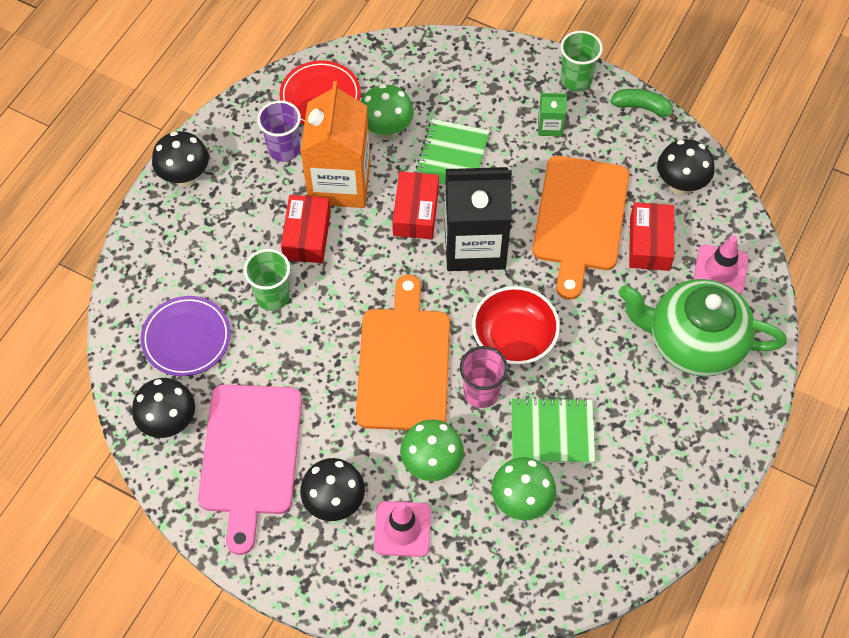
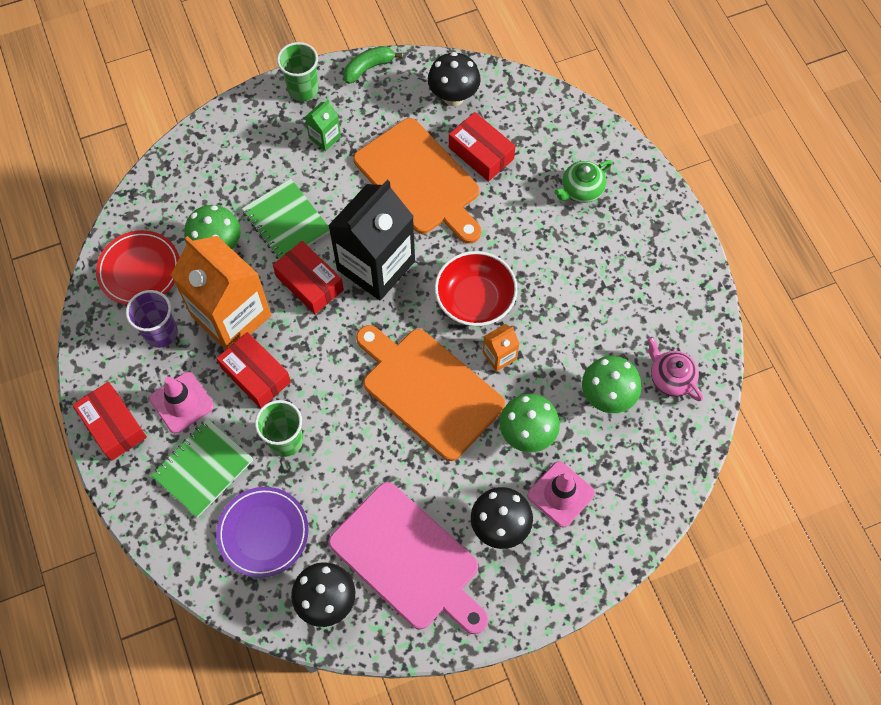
camera: 50 degrees left, 5 degrees up
black mushroom [152,131,209,187] -> red box [73,382,147,461]
pink cup [460,346,508,408] -> orange carton [483,324,520,372]
green notebook [511,397,596,464] -> green notebook moved to [151,419,253,518]
green teapot [618,279,787,377] -> green teapot [554,160,612,203], size x0.48
pink traffic cone [694,235,748,295] -> pink traffic cone moved to [149,372,214,433]
none -> pink teapot [648,337,703,401]

